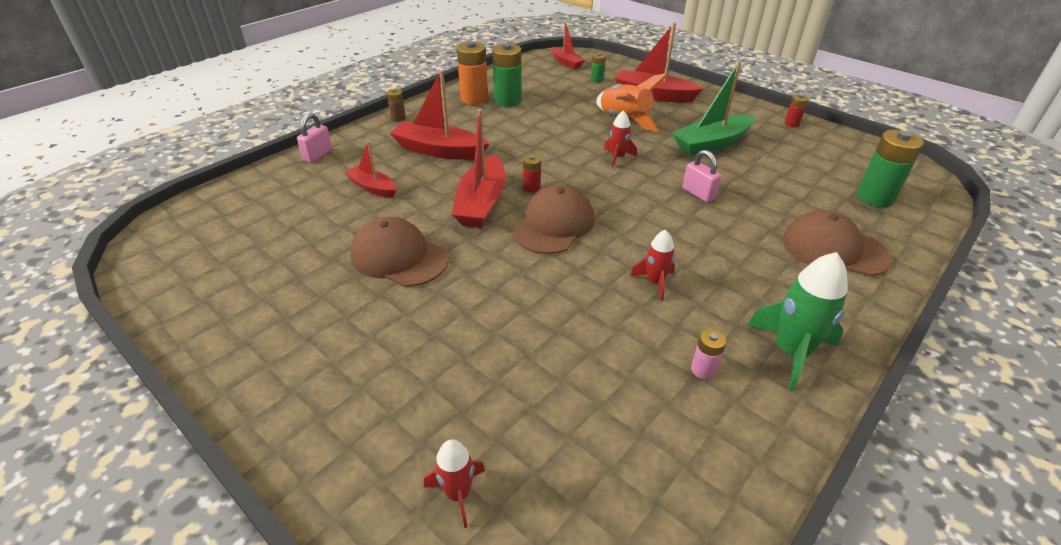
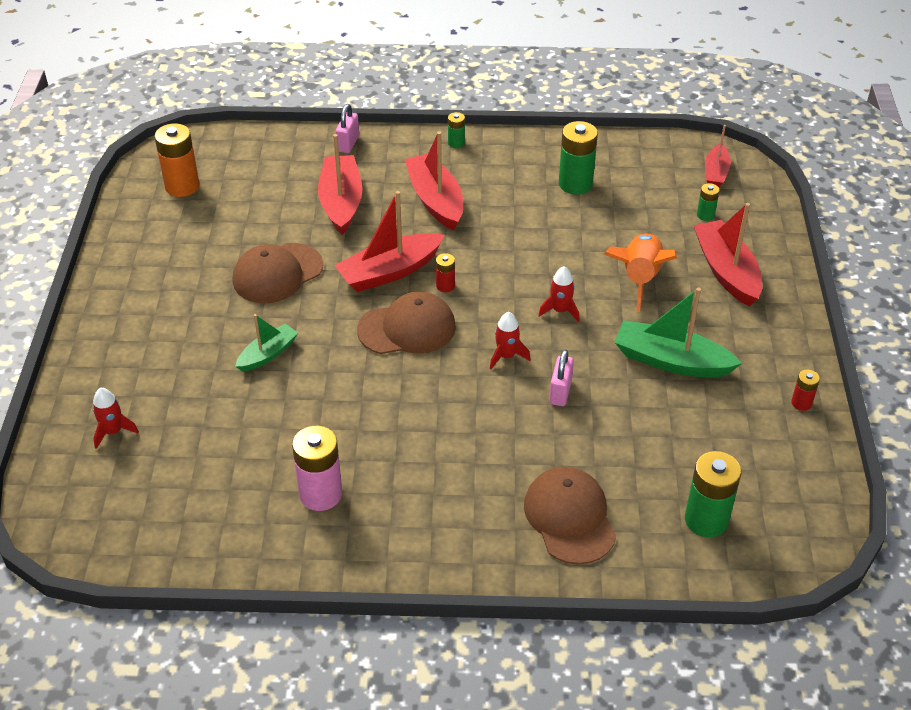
camera: 50 degrees right, 5 degrees up
pink padlock [297,113,332,163] -> pink padlock turned 60 degrees counterclockwise [336,104,359,153]
red boat [344,141,396,198] -> red boat [318,134,363,235], size x1.69
brown cap [350,217,448,287] -> brown cap turned 120 degrees counterclockwise [233,243,323,303]
brown battery [387,89,406,122] -> green battery [448,112,465,148]
orange battery [457,41,488,105] -> orange battery moved to [154,123,199,197]
red rocket [630,230,675,301] -> red rocket moved to [490,312,531,369]
pink battery [691,329,727,379] -> pink battery [292,426,342,511], size x1.96
green rocket [747,252,848,391] -> none
none -> green boat [235,314,298,372]

